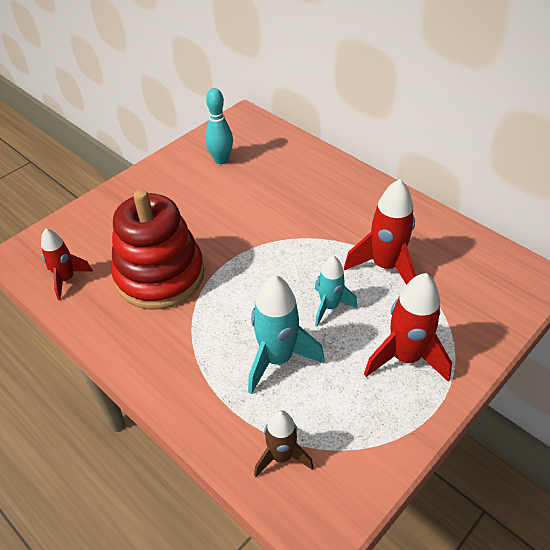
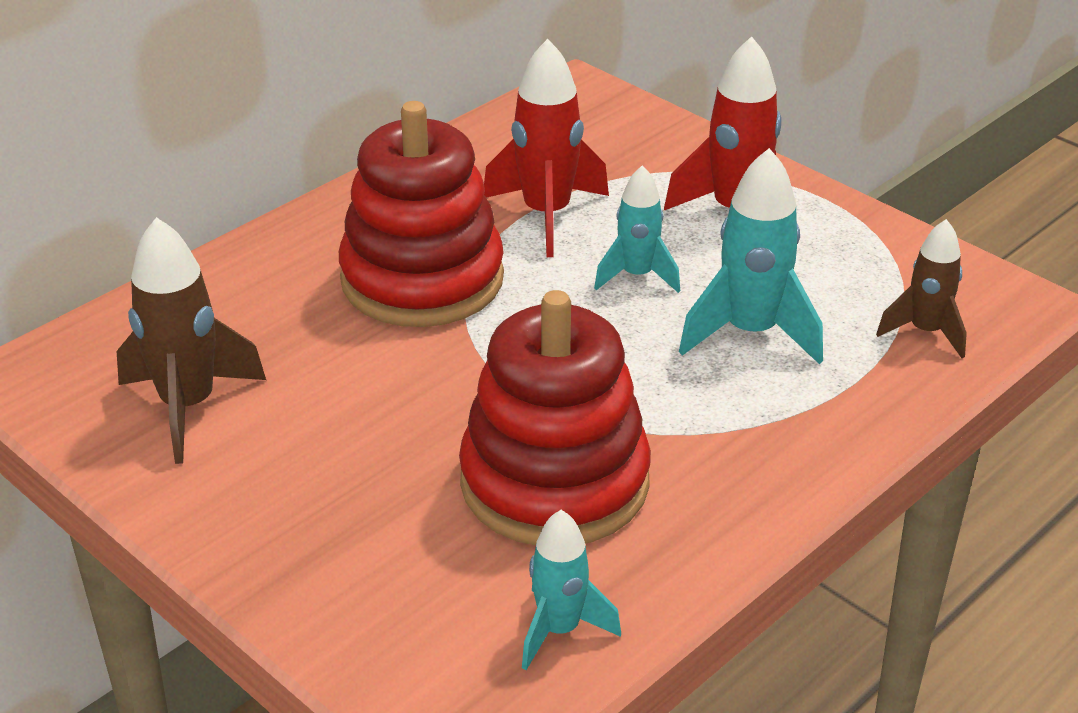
camera: 90 degrees left, 10 degrees down
red rocket [41,229,93,300] -> turquoise rocket [522,510,621,670]
turquoise bowling pin [205,88,233,164] -> brown rocket [117,217,266,464]
none -> red stacking toy [339,101,504,327]

